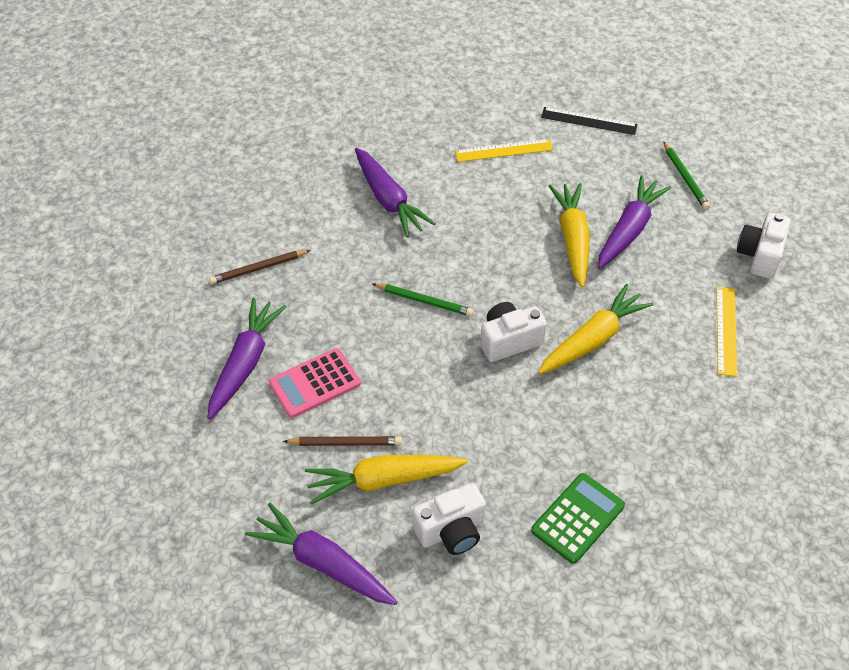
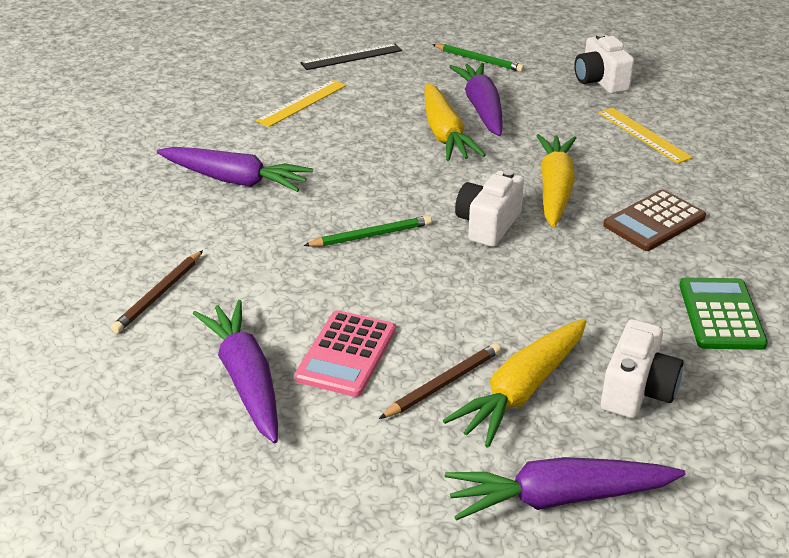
camera: 40 degrees left, 15 degrees down
yellow carrot [549,183,590,288] -> yellow carrot turned 150 degrees counterclockwise [424,83,486,161]
none -> brown calculator [603,190,706,251]

